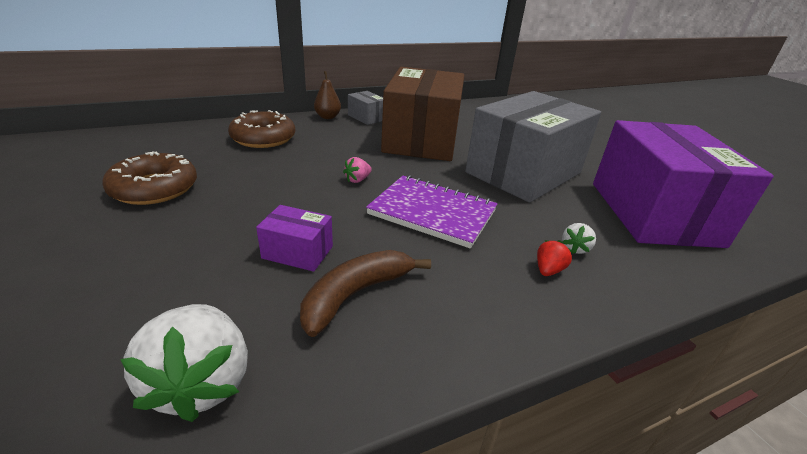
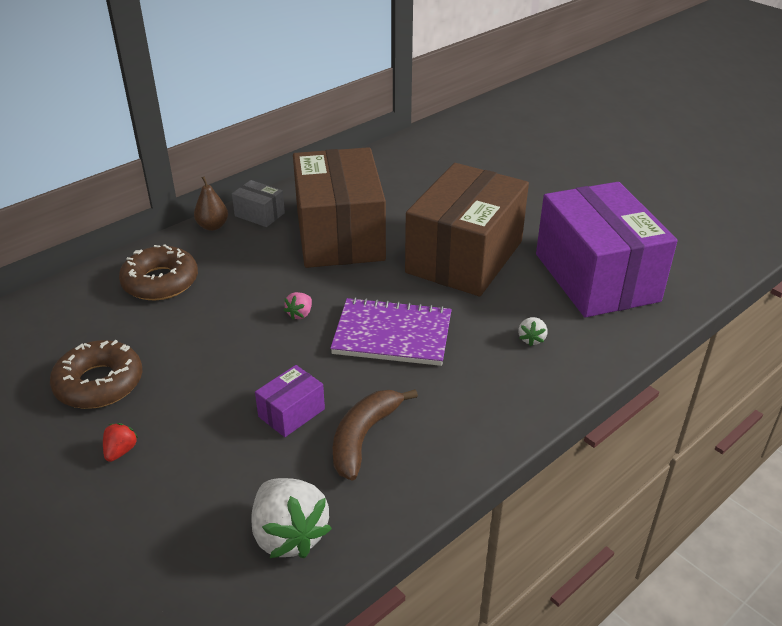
camera: 15 degrees left, 5 degrees up
purple box [256,205,333,272] -> purple box turned 45 degrees counterclockwise [255,365,325,437]
grey box [465,91,601,203] -> brown box [405,163,529,296]
red strawberry [537,240,573,276] -> red strawberry moved to [103,423,138,462]

